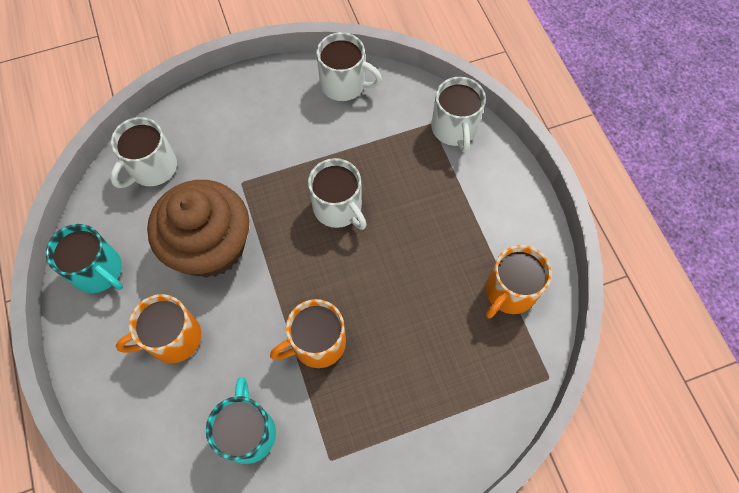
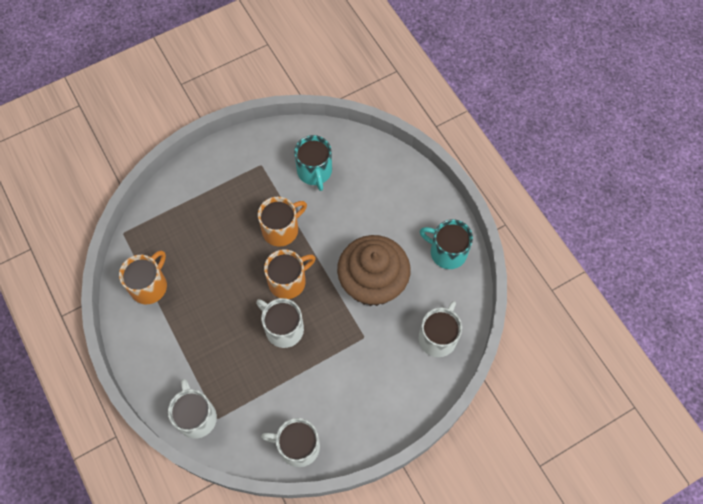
camera: 170 degrees right, 0 degrees up
orange mug [116,294,201,363] -> orange mug moved to [264,249,316,299]

